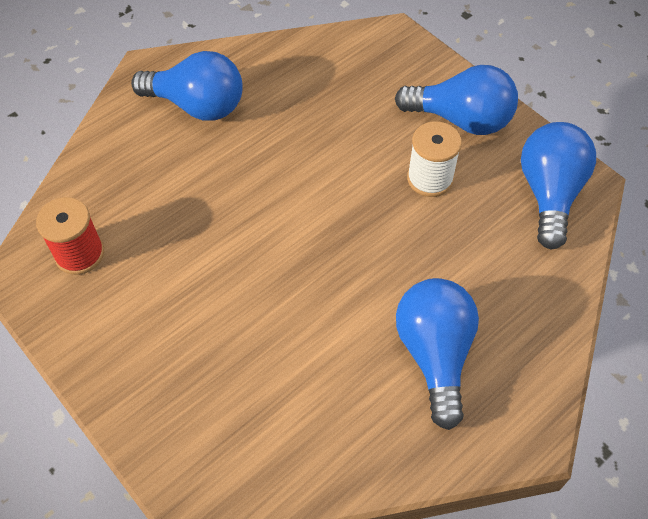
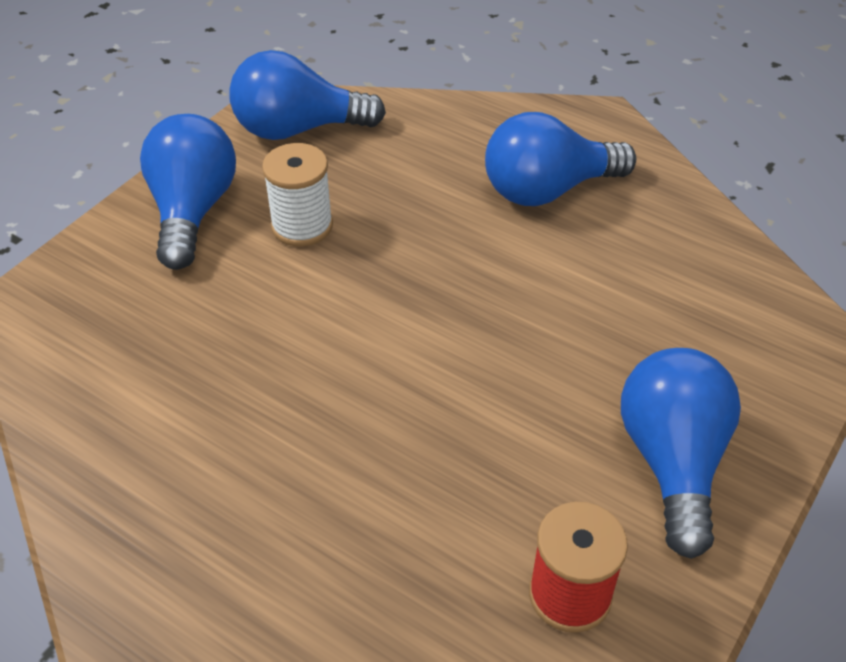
camera: 105 degrees left, 10 degrees down
blue light bulb [131,51,243,121] -> blue light bulb moved to [621,348,741,559]

